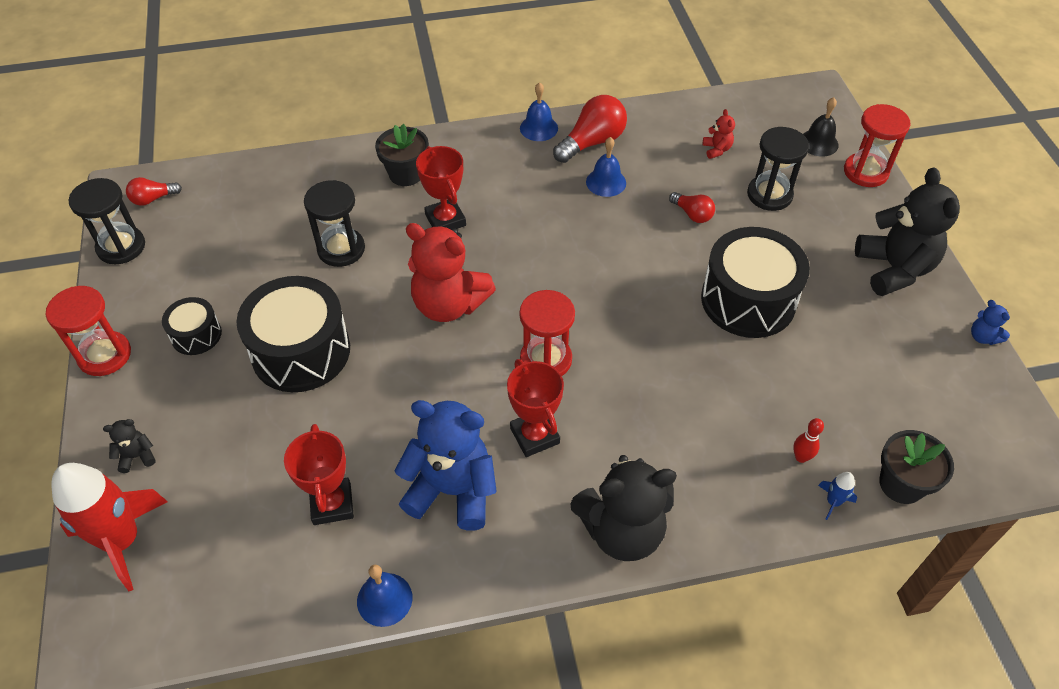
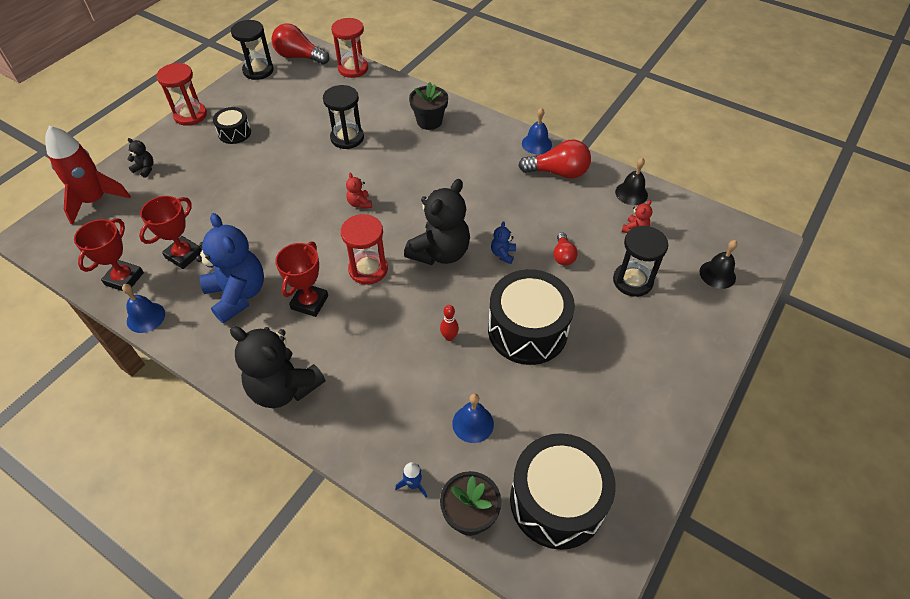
camera: 45 degrees right, 0 degrees up
red light bulb [126,177,182,206] -> red light bulb [272,23,329,64], size x1.77
black drum [236,276,350,392] -> black drum moved to [510,433,616,550]
red teddy bear [406,223,496,322] -> red teddy bear [346,173,372,209], size x0.43
red trophy [416,146,466,230] -> red trophy moved to [74,218,144,291]
blue bell [586,137,626,197] -> blue bell moved to [452,393,494,443]
red bowling pin [793,418,824,463] -> red bowling pin moved to [440,305,459,341]
red hourglass [844,104,911,187] -> red hourglass moved to [331,18,368,78]
black teddy bear [855,168,960,296] -> black teddy bear moved to [404,179,470,265]
blue teddy bear [971,300,1010,345] -> blue teddy bear moved to [491,221,516,264]
none -> black bell [615,158,648,205]

